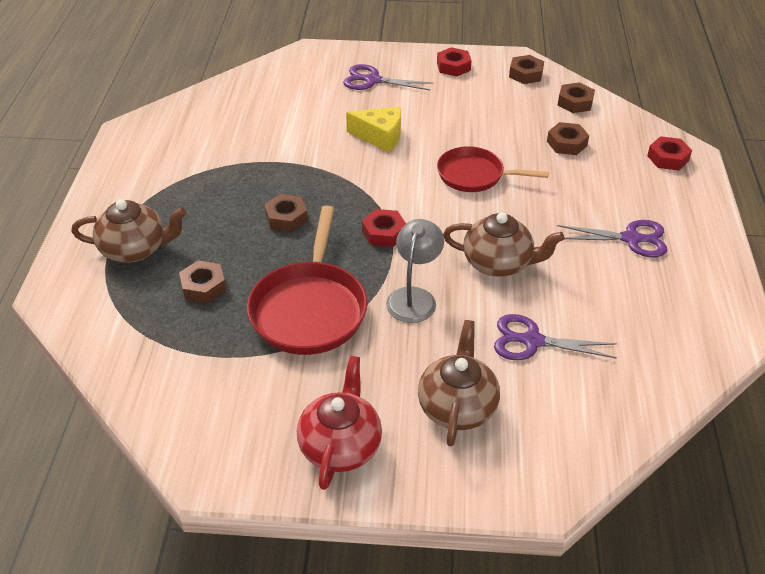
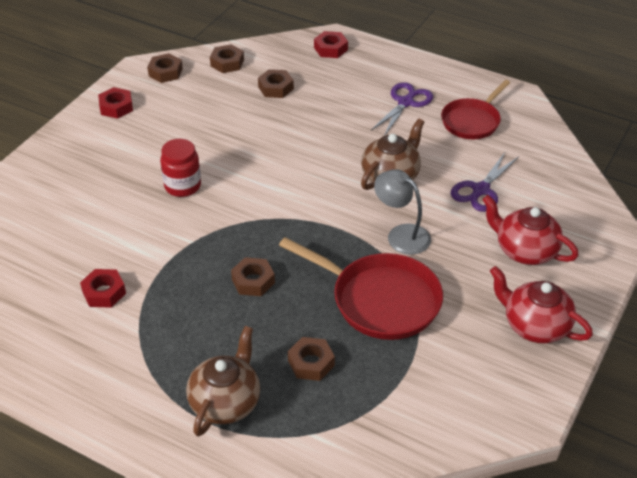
camera: 65 degrees left, 0 degrees up
purple scissors [343,64,433,91] -> none
yellow cheese [346,107,401,153] -> red jar [160,139,201,197]
red nut [362,209,406,247] -> red nut moved to [80,269,126,308]
brown teapot [418,320,500,446] -> red teapot [482,195,579,265]
red pan [437,146,549,192] -> red pan moved to [441,80,510,139]

